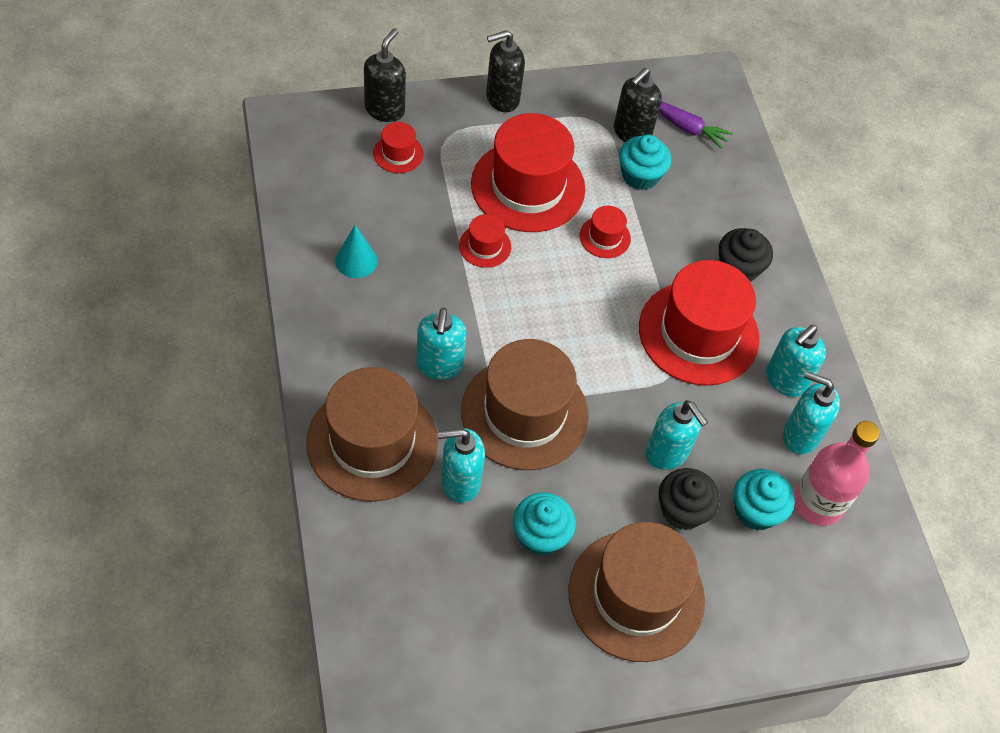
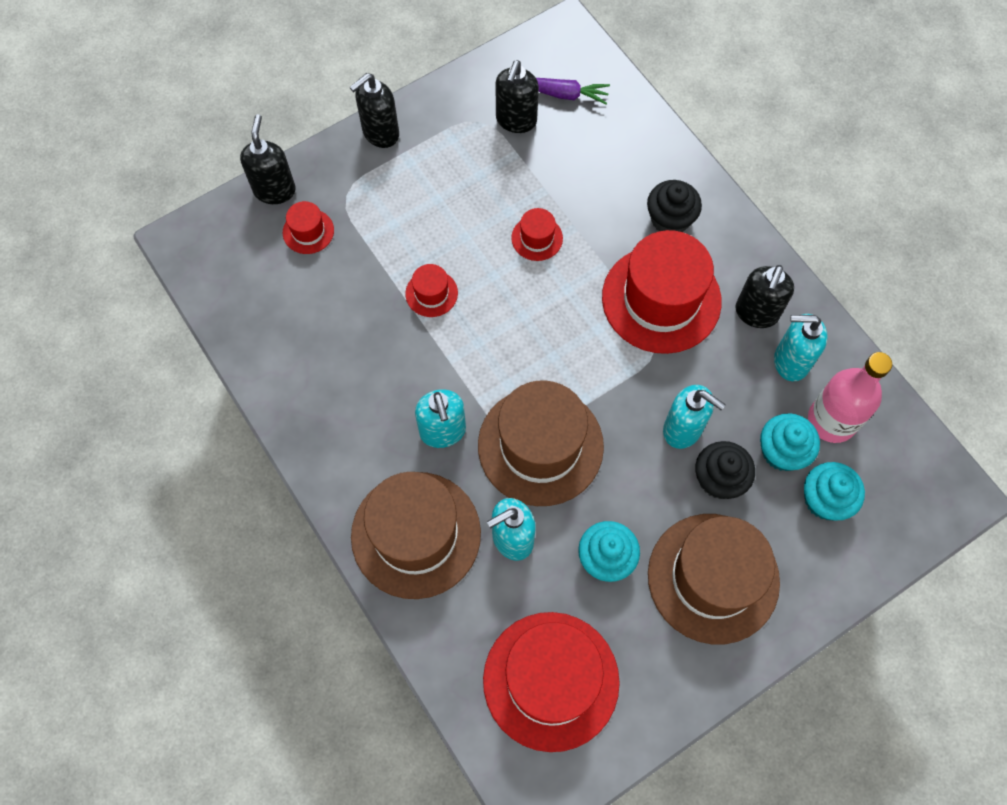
camera: 15 degrees left, 10 degrees up
turquoise cone [335,225,378,278] -> none
red hat [471,113,585,232] -> red hat moved to [483,612,620,752]
turquoise cupcake [619,134,671,190] -> turquoise cupcake moved to [804,462,865,520]
turquoise soap dispenser [766,325,826,397] -> black soap dispenser [735,265,794,328]

